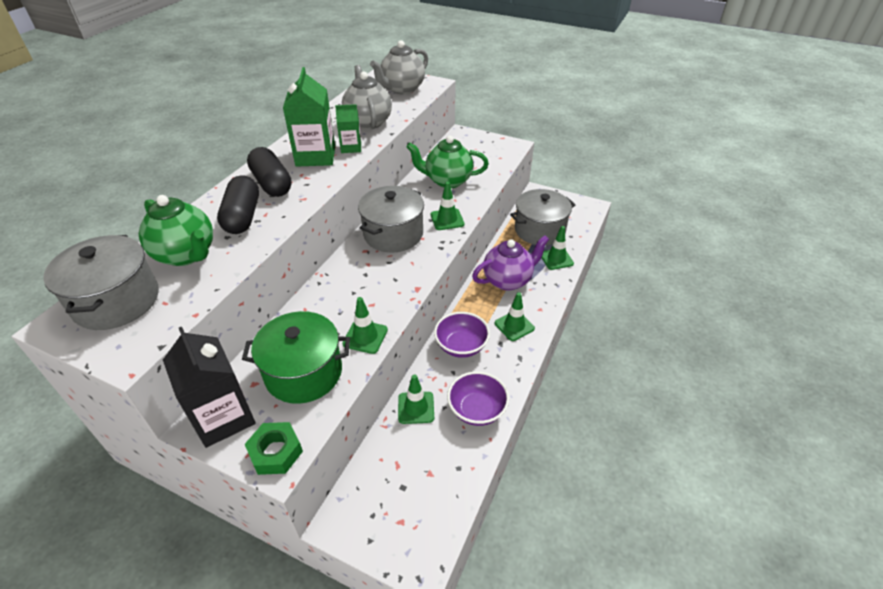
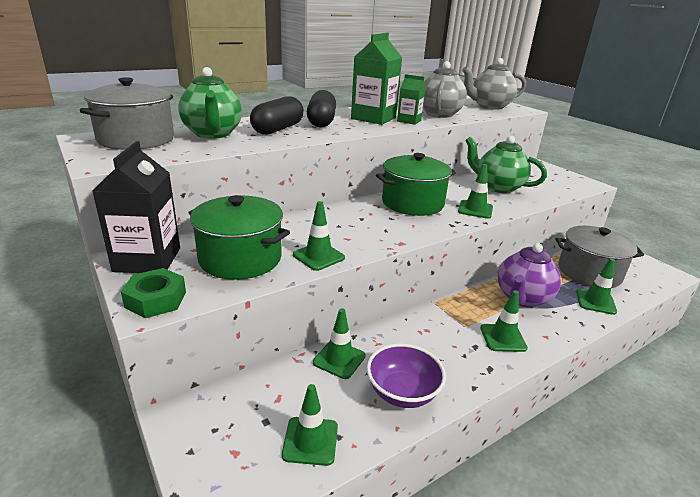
camera: 30 degrees right, 15 degrees down
grey pot [358,186,424,253] -> green pot [376,153,456,216]
purple bowl [434,312,490,358] -> none
purple teapot [472,235,549,291] -> purple teapot turned 120 degrees clockwise [498,243,561,307]
none -> green traffic cone [282,384,338,466]

